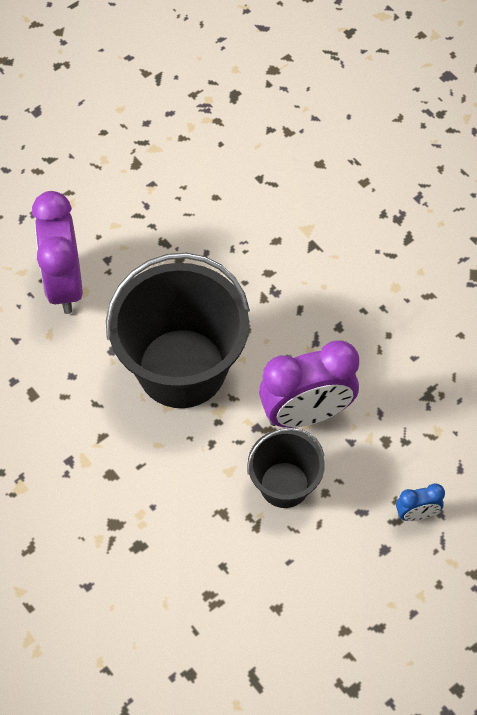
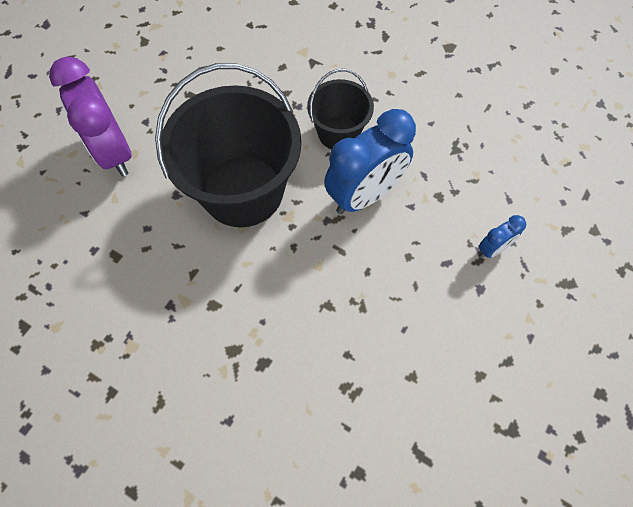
camera: 20 degrees left, 5 degrees up
black bucket [247,428,325,508] -> black bucket moved to [307,69,374,150]
purple clock [259,340,359,428] -> blue clock [324,109,416,214]

